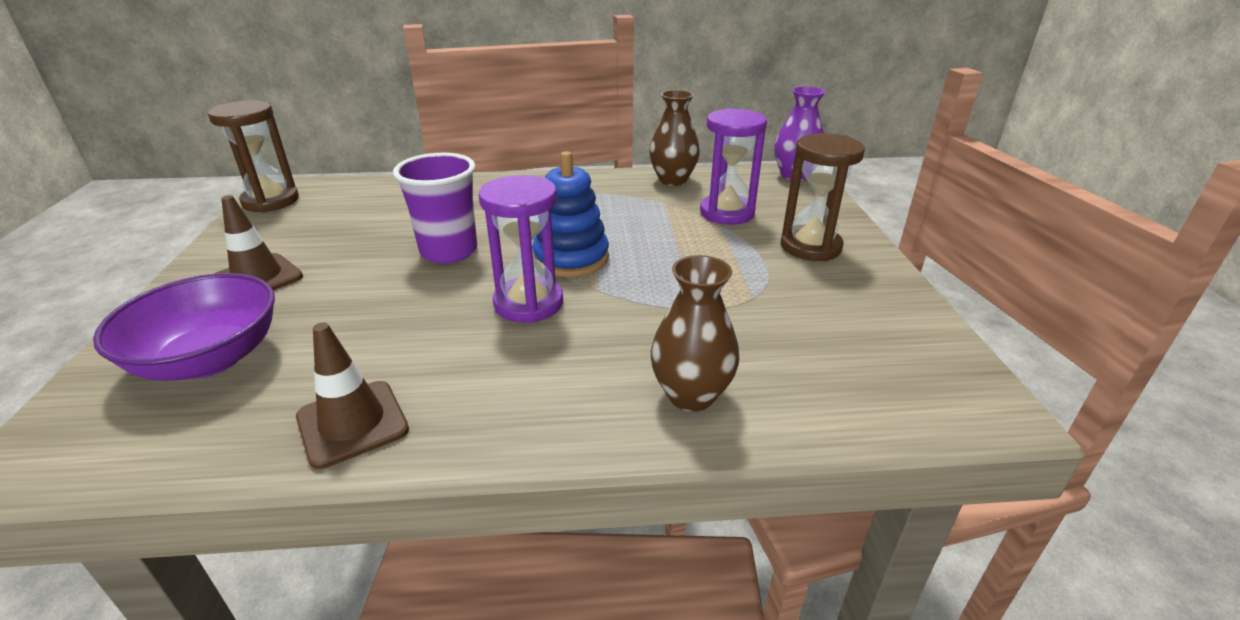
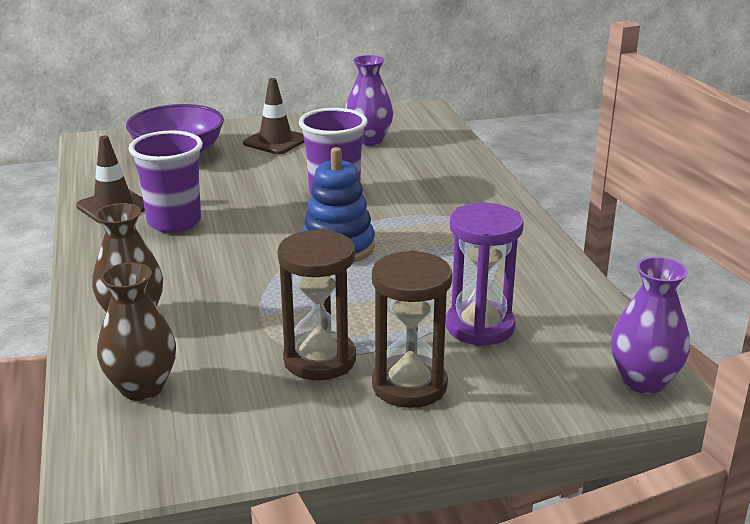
camera: 80 degrees right, 5 degrees down
brown hourglass [208,100,299,213] -> brown hourglass moved to [277,229,356,380]
purple hourglass [479,175,563,323] -> none
brown vase [649,90,700,186] -> brown vase moved to [97,262,176,401]
none -> purple cup [129,131,203,233]
none -> purple vase [345,55,393,146]

